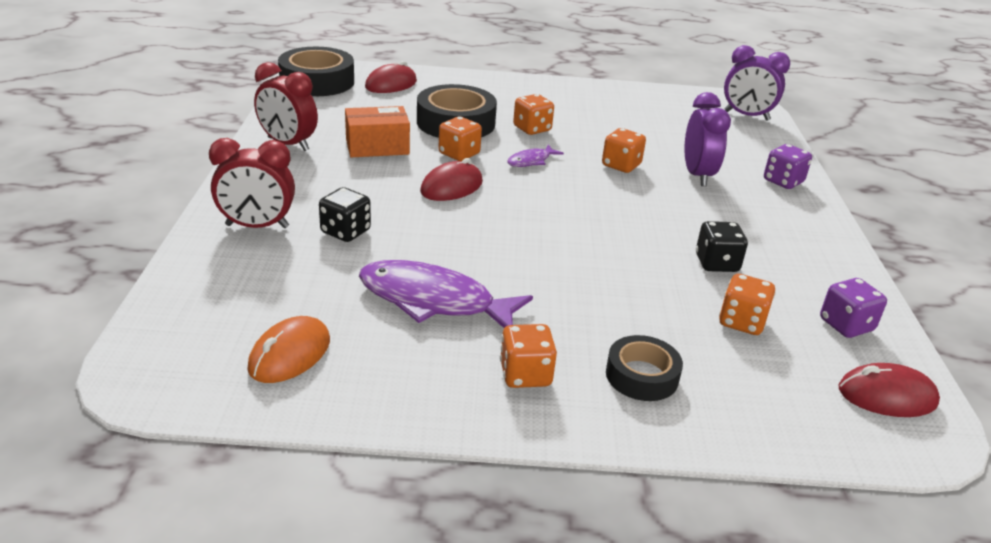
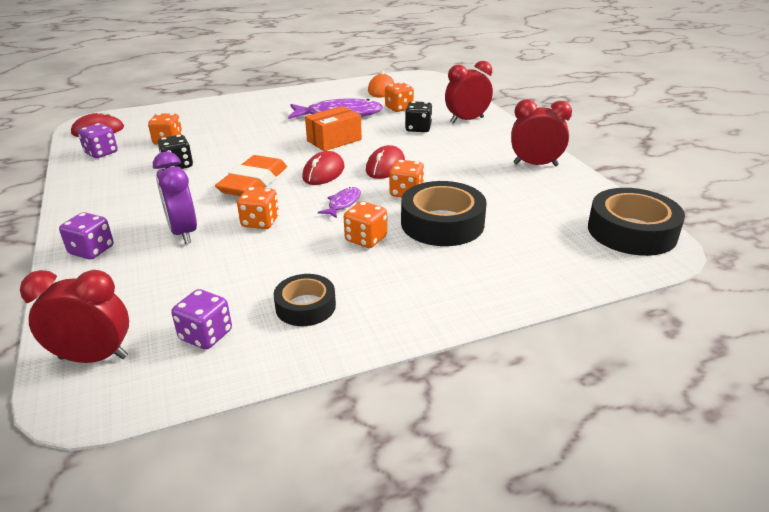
camera: 160 degrees right, 0 degrees up
orange box [345,106,410,157] -> orange box moved to [305,106,362,151]
red mouse [365,61,417,93] -> red mouse moved to [302,151,345,185]
orange dice [500,324,557,388] -> orange dice moved to [385,82,414,112]
black tape [606,335,683,401] -> black tape moved to [274,274,336,326]
purple clock [724,45,790,121] -> red clock [20,270,129,363]
none -> purple dice [171,289,232,350]
none -> orange eraser [215,155,287,196]

